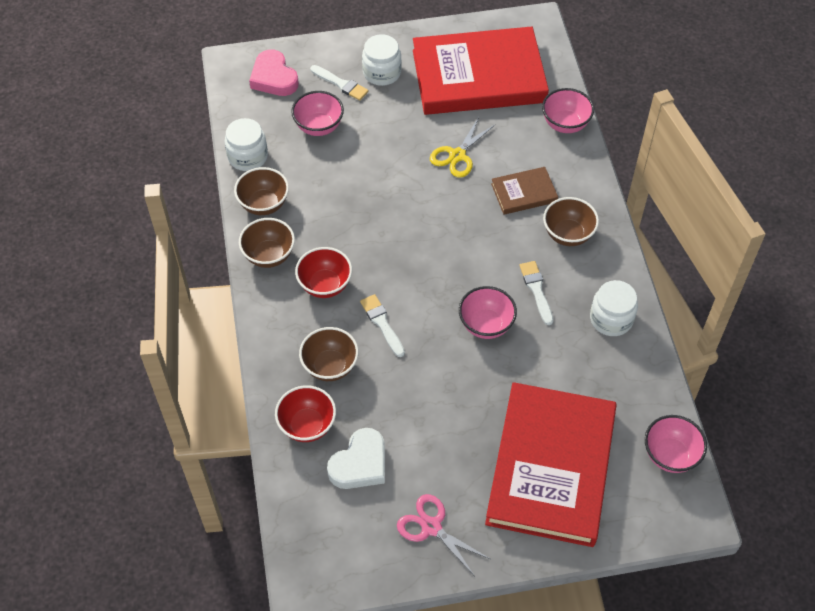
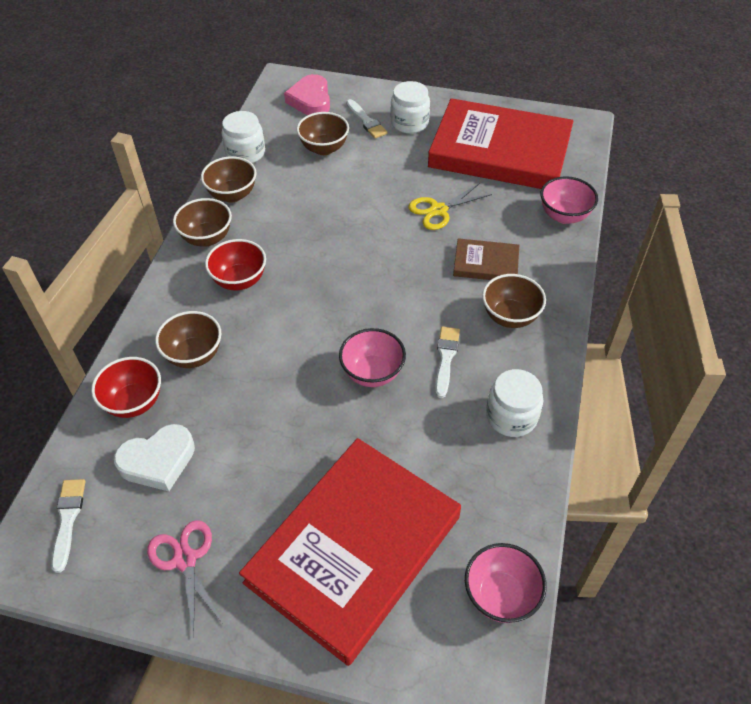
camera: 25 degrees right, 5 degrees down
pink bowl [291,91,344,136] -> brown bowl [297,112,349,155]
white brush [360,294,405,357] -> white brush moved to [51,479,86,573]

